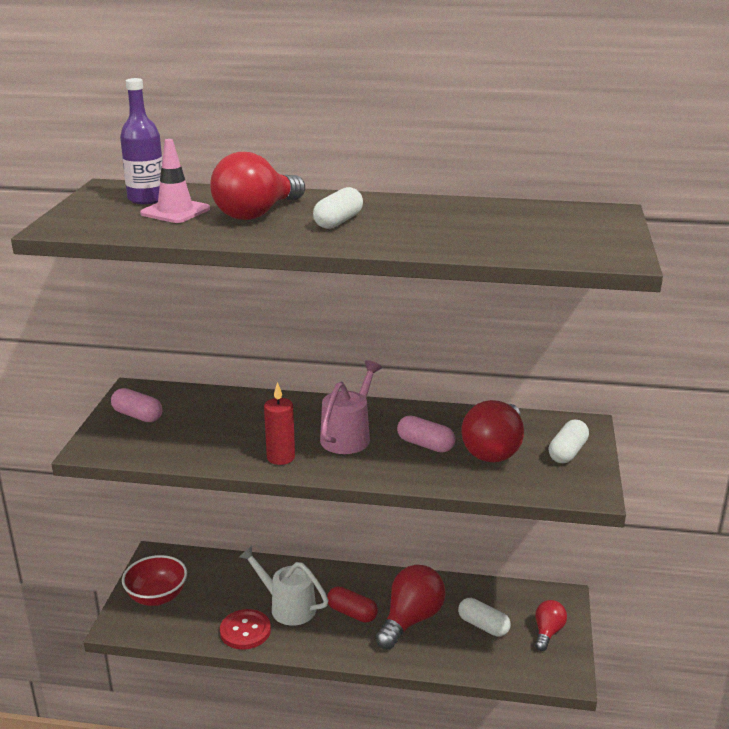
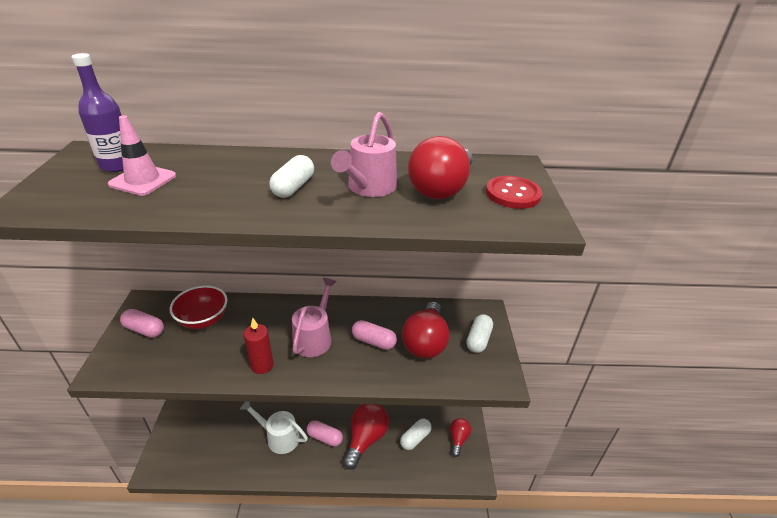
camera: 10 degrees left, 10 degrees up
red bowl [122,555,187,606] -> red bowl moved to [169,286,228,329]
red light bulb [210,152,305,220] -> red light bulb moved to [408,136,473,199]
red button [220,609,271,650] -> red button moved to [486,176,542,209]
red capsule [327,586,378,623] -> pink capsule [307,420,343,447]
white capsule [458,598,511,637] -> white capsule turned 75 degrees counterclockwise [400,419,432,450]
none -> pink watering can [331,112,397,197]

